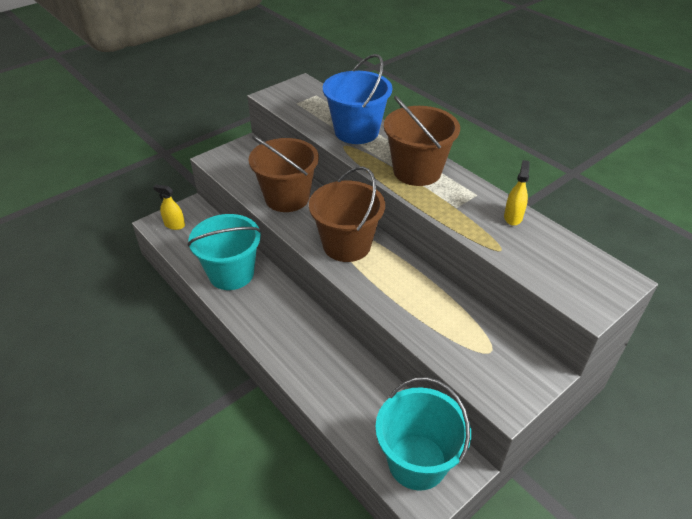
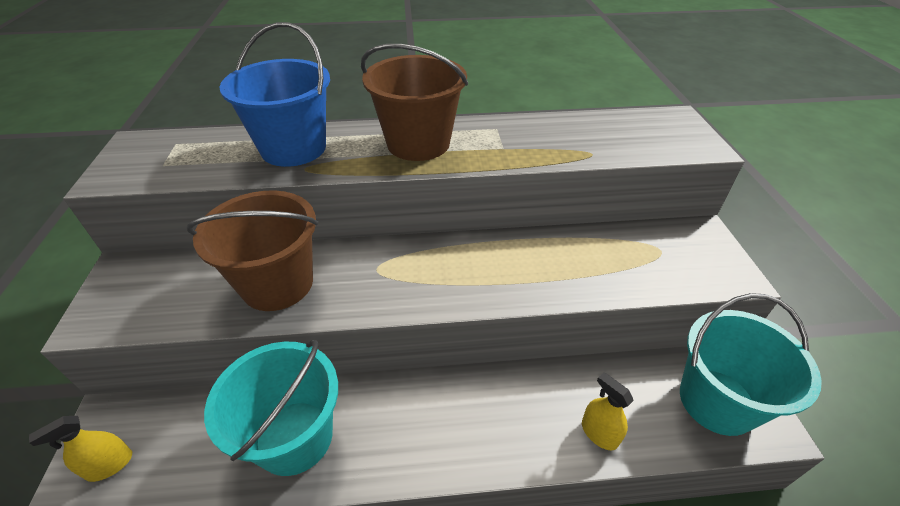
camera: 55 degrees left, 0 degrees up
brown bucket [309,166,385,262] -> none
yellow spray bottle [504,160,530,226] -> yellow spray bottle moved to [582,372,634,450]

